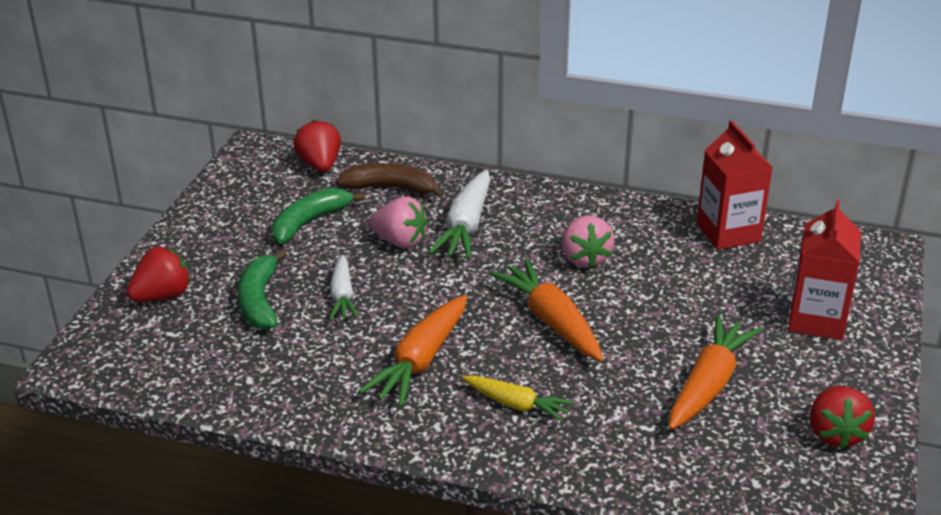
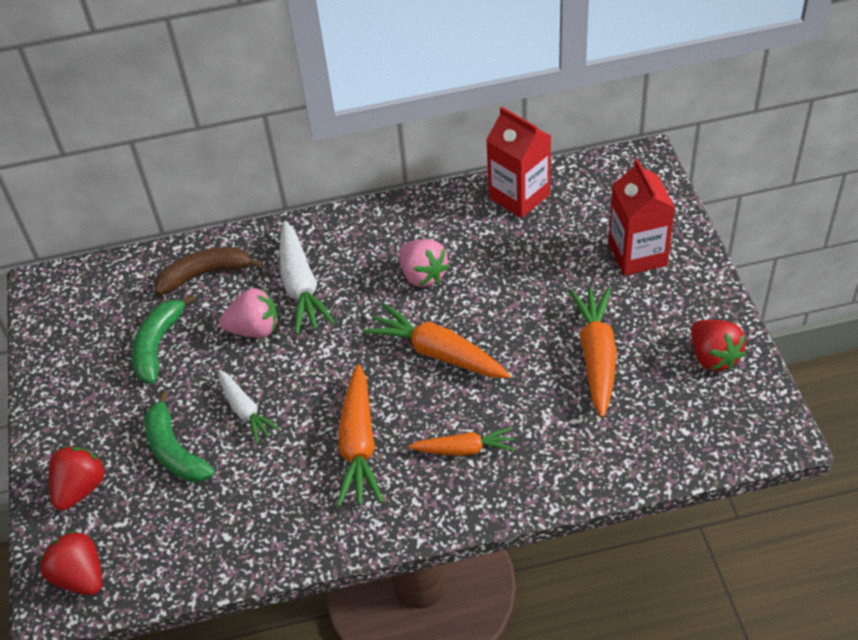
camera: 25 degrees left, 15 degrees up
red strawberry [293,119,341,172] -> red strawberry moved to [39,530,102,595]
yellow carrot [462,375,574,422] -> orange carrot [409,427,515,456]

